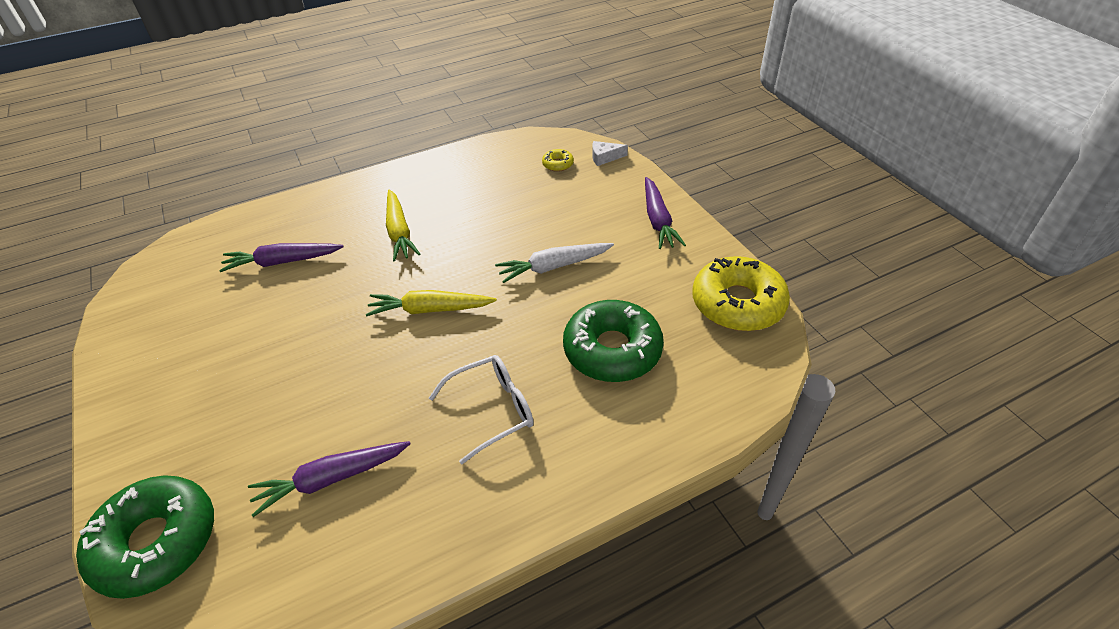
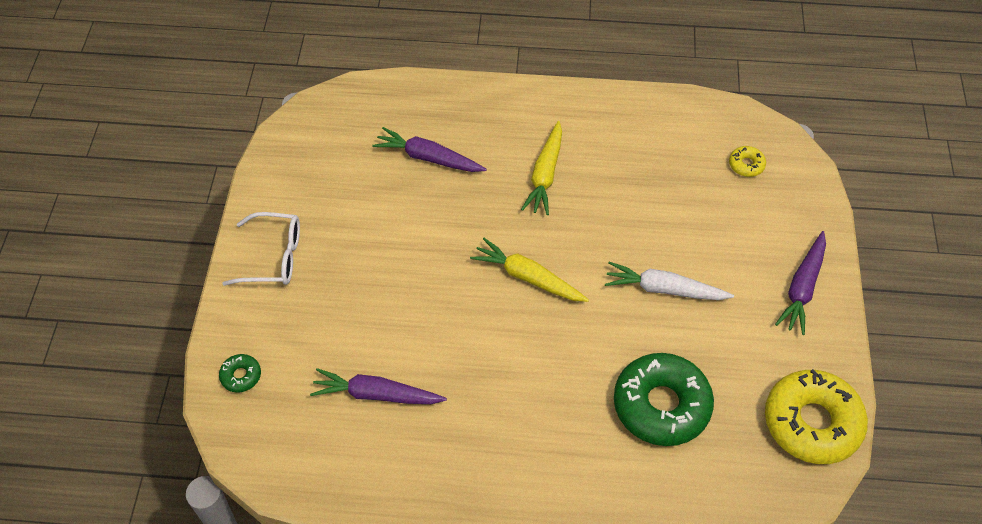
camera: 30 degrees right, 10 degrees up
green donut [76,475,214,599] -> green donut [219,354,261,392], size x0.43
white glasses [429,355,534,464] -> white glasses moved to [222,212,300,286]
white cheese [592,141,628,166] -> none

